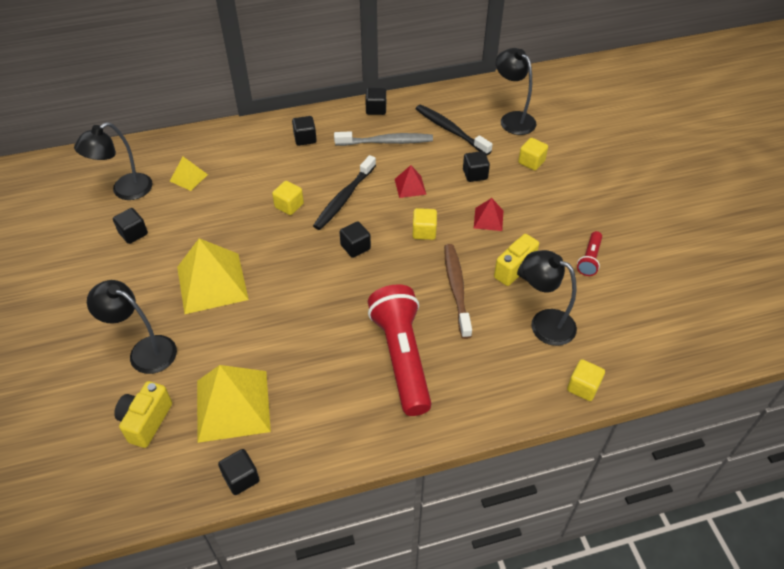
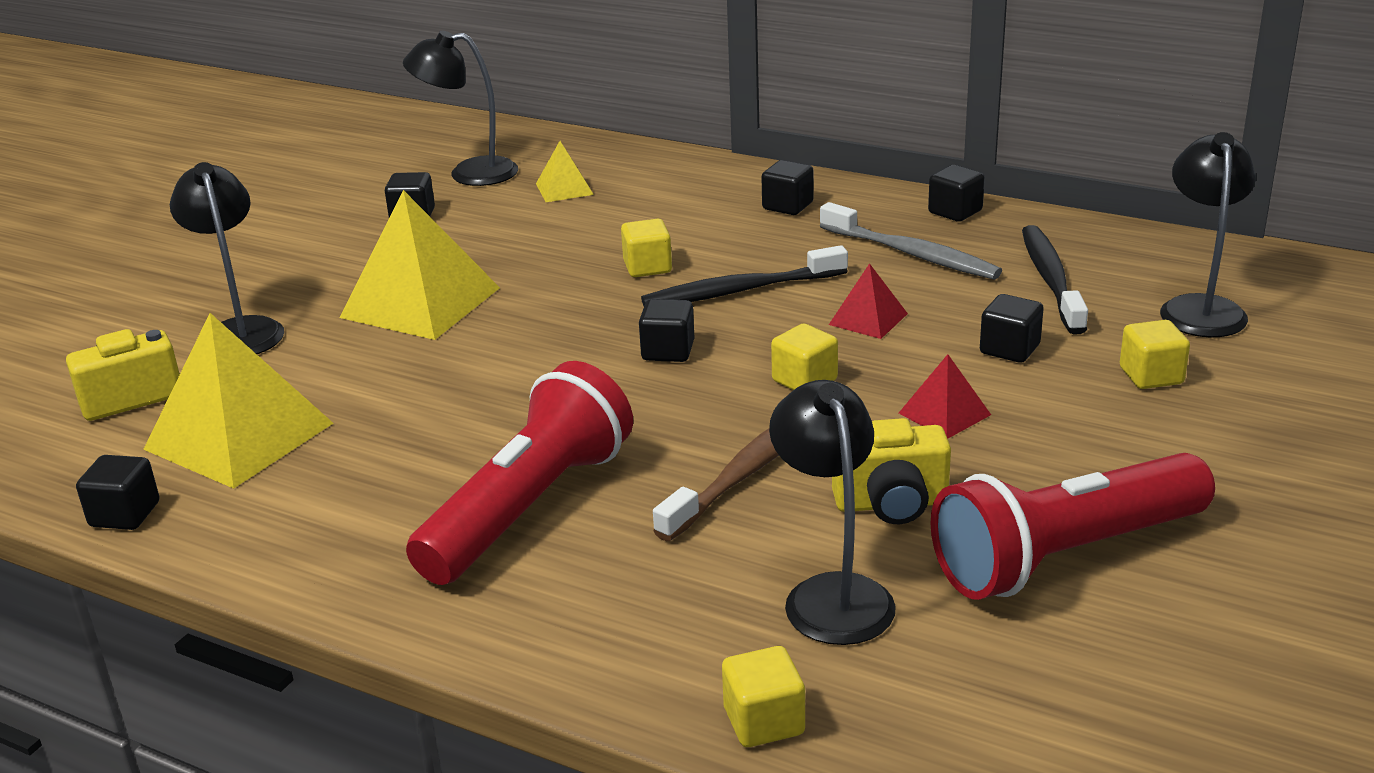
camera: 45 degrees right, 20 degrees down
red flashlight [577,231,602,276] -> red flashlight [930,453,1215,600], size x2.19

